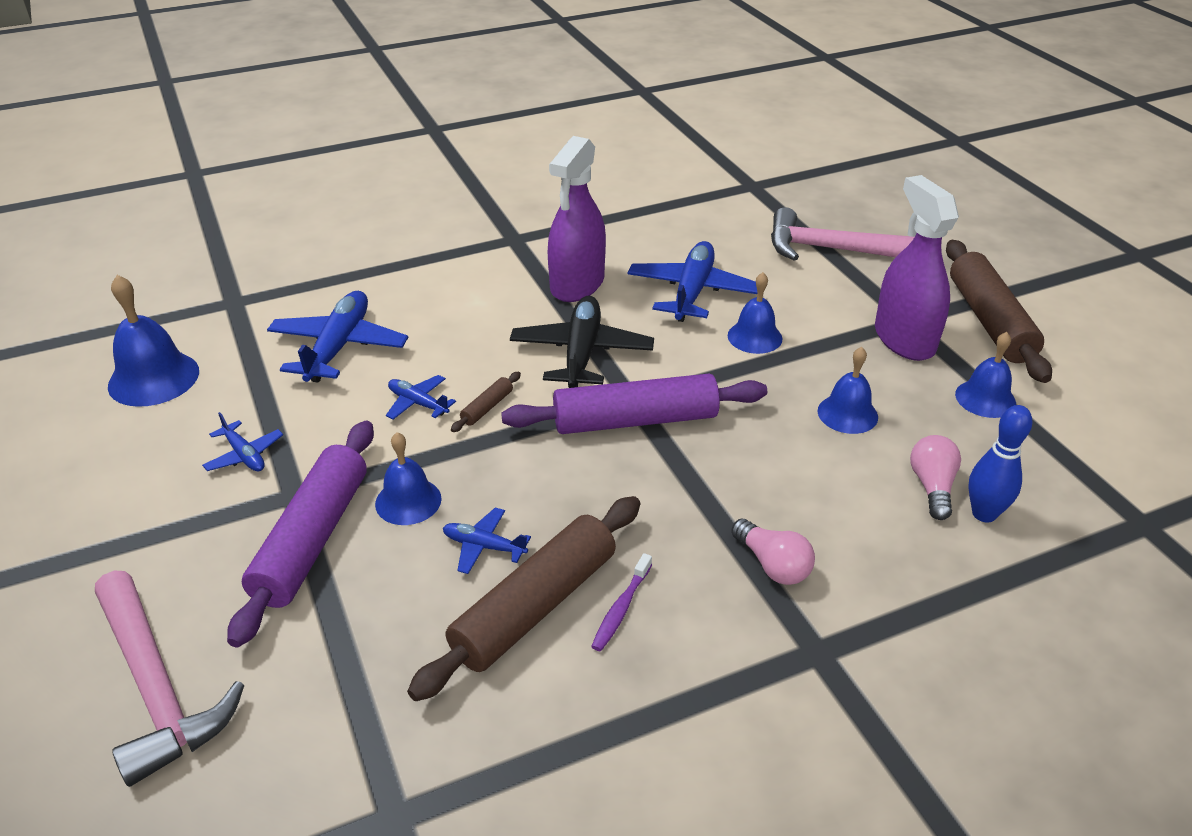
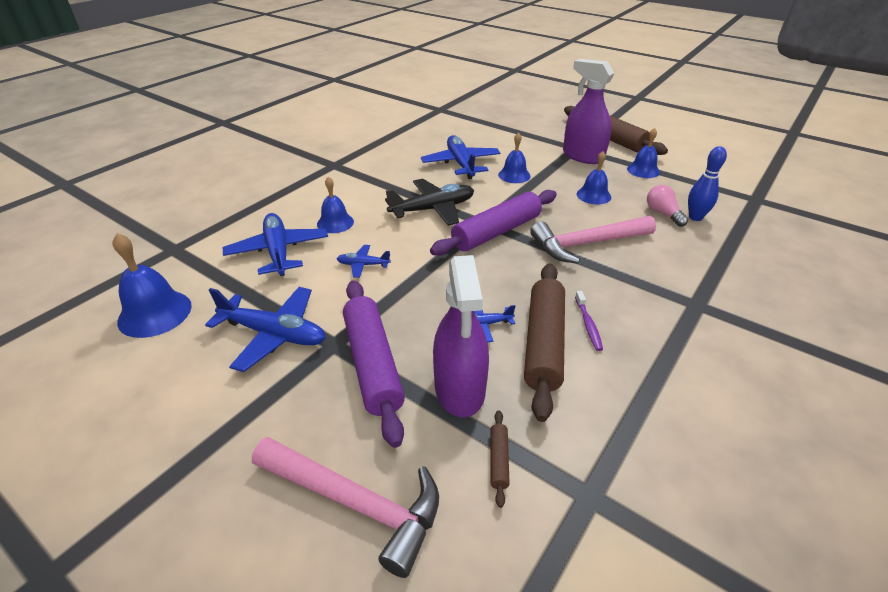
camera: 30 degrees left, 0 degrees up
blue plane [202,412,283,471] -> blue plane [205,287,326,372], size x1.96
blue bell [375,432,442,525] -> blue bell moved to [317,177,354,233]
brown rolling pin [451,372,521,432] -> brown rolling pin moved to [490,410,510,508]
black plane [510,296,654,388] -> black plane turned 90 degrees clockwise [385,179,474,226]
purple spray bottle [548,136,606,302] -> purple spray bottle moved to [433,255,489,417]
pink light bulb [731,519,815,585] -> none
pink hammer [771,207,914,261] -> pink hammer moved to [530,216,656,264]

